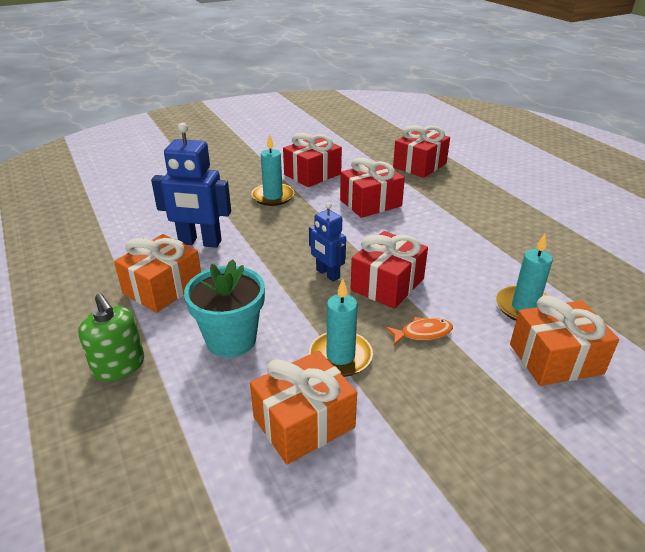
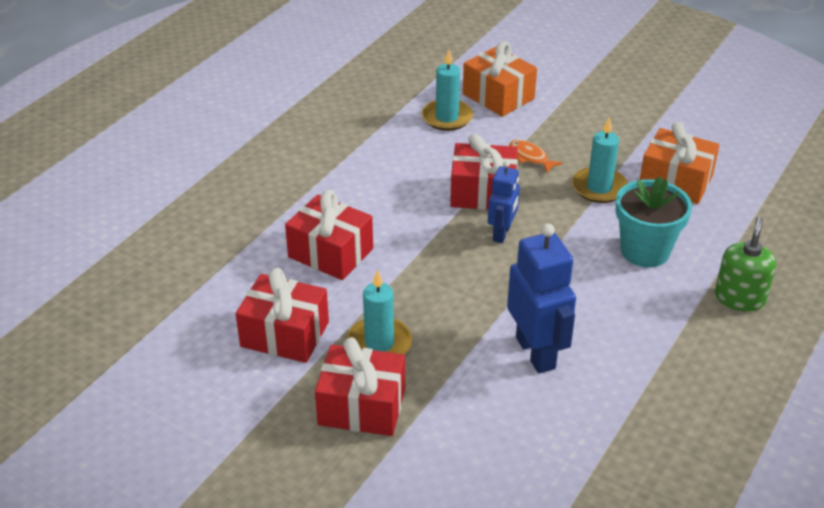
camera: 120 degrees left, 5 degrees up
orange gift [114,234,201,313] -> none
red gift [393,125,450,178] -> red gift moved to [315,337,405,436]

